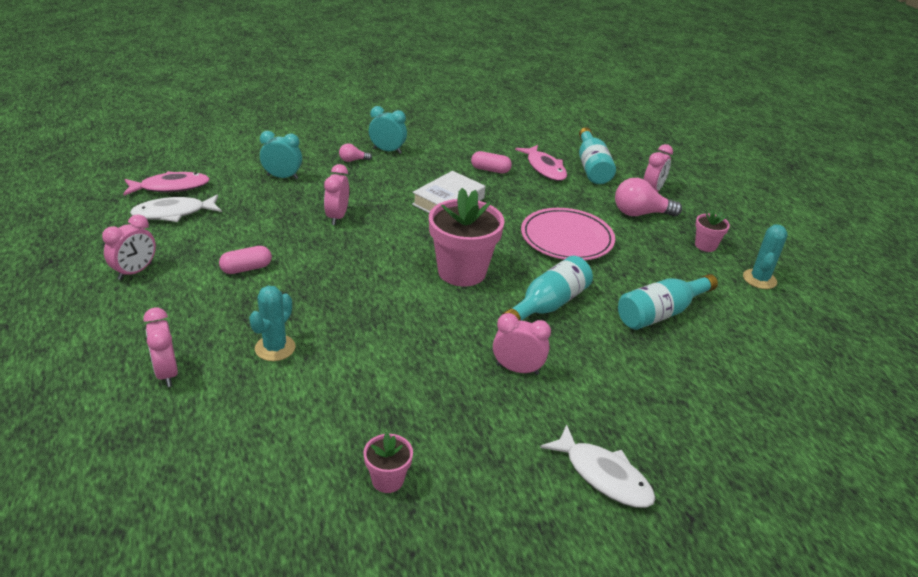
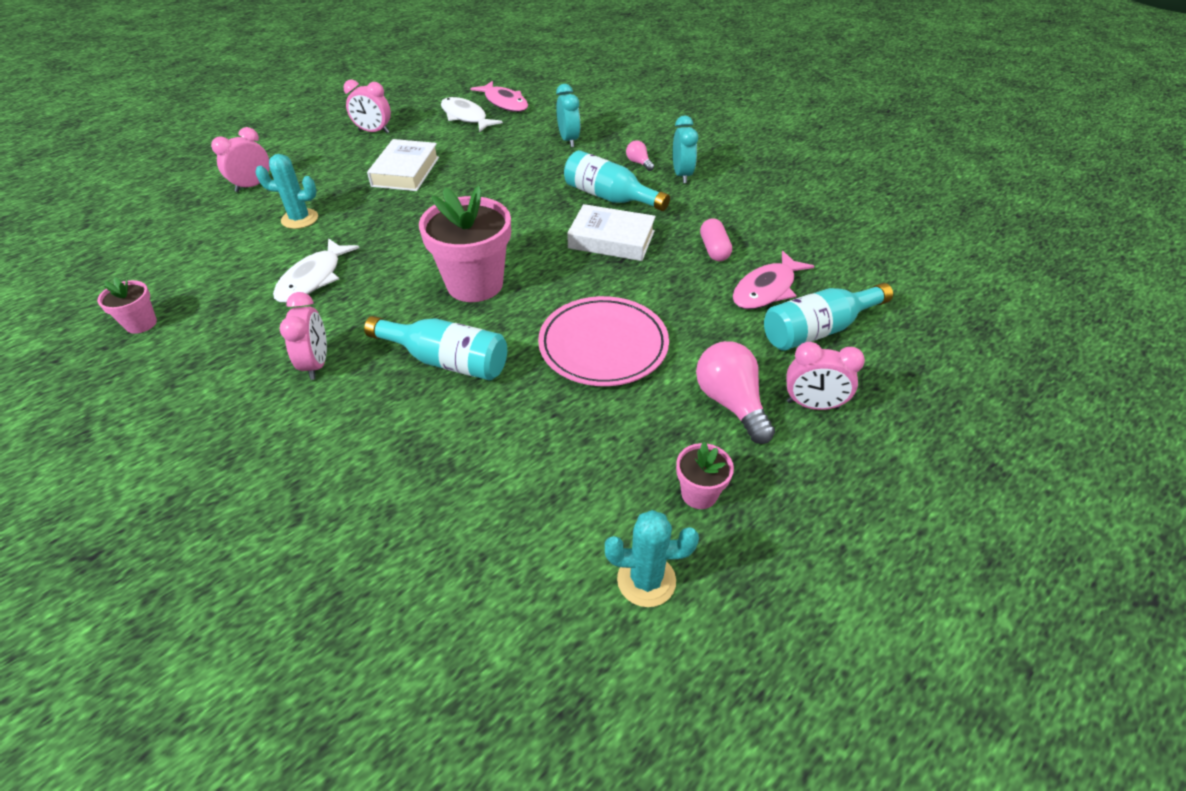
camera: 70 degrees right, 10 degrees up
pink capsule [219,246,272,274] -> white book [367,139,439,191]
pink clock [324,164,349,225] -> none
white fish [540,424,656,508] -> white fish moved to [273,238,359,303]
turquoise bottle [618,274,718,330] -> turquoise bottle moved to [564,150,670,211]

